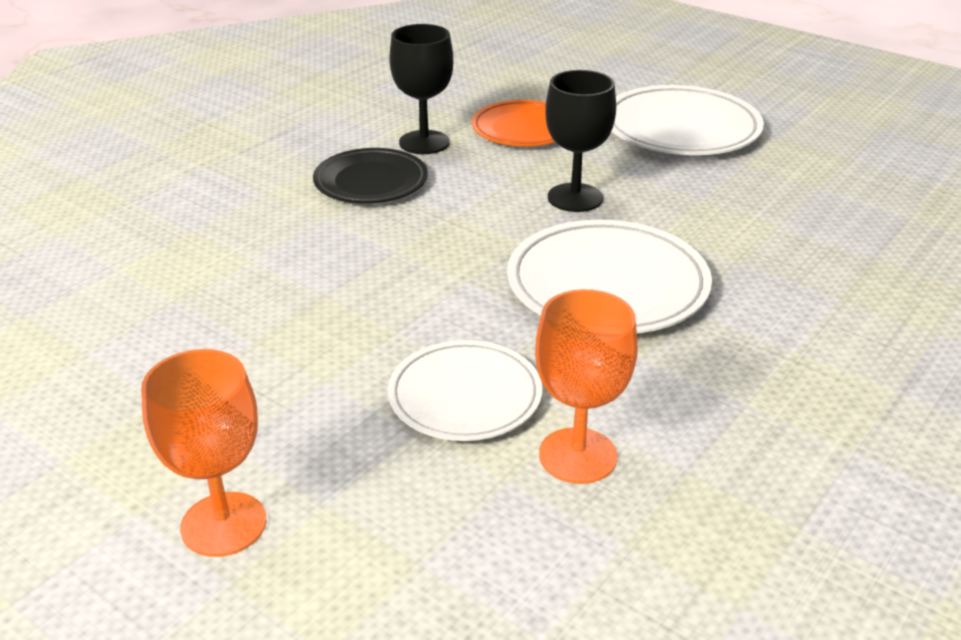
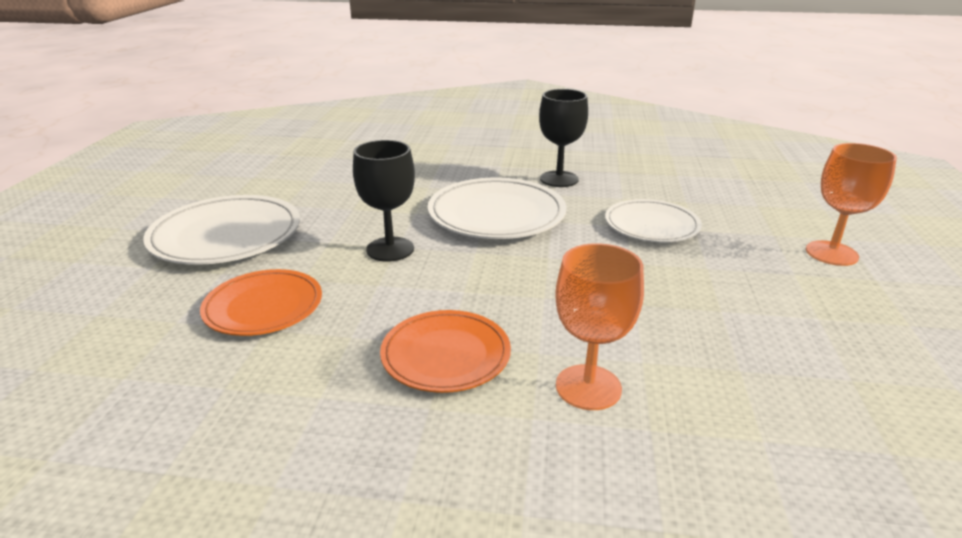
camera: 120 degrees left, 5 degrees down
black plate [313,148,428,203] -> orange plate [380,310,511,393]
black goblet [389,24,453,154] -> black goblet moved to [539,89,588,187]
orange goblet [535,289,638,484] -> orange goblet moved to [555,243,644,410]

